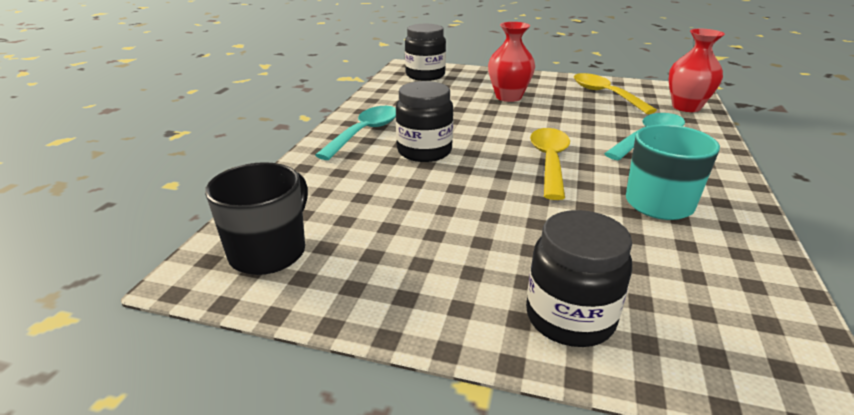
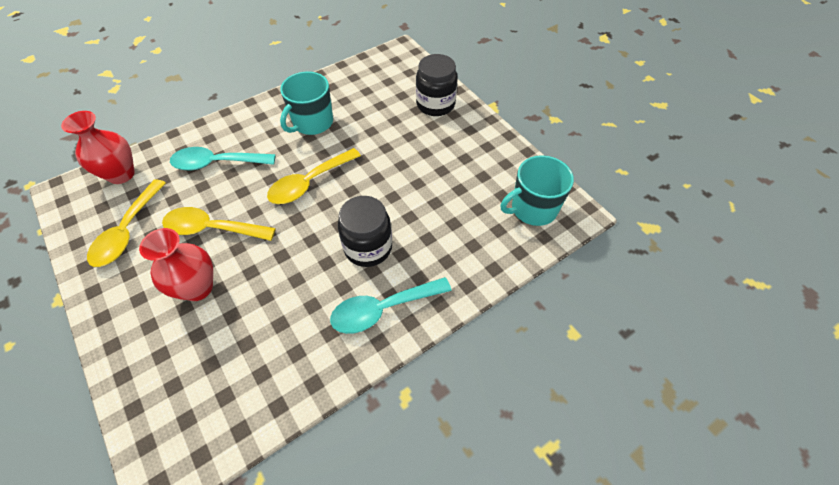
camera: 140 degrees left, 25 degrees up
black mug [205,162,308,275] -> turquoise mug [500,155,574,226]
black jar [405,24,446,81] -> none
none -> yellow spoon [162,207,276,241]

